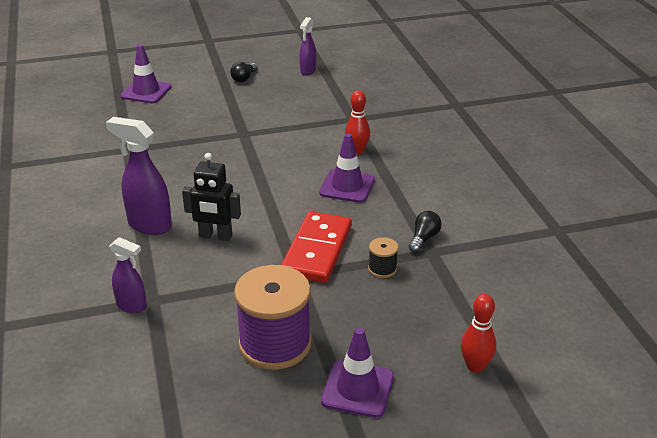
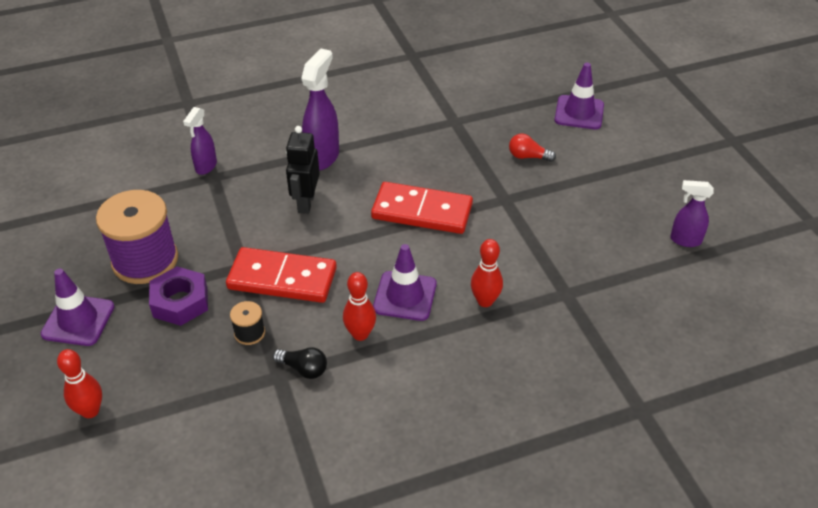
camera: 85 degrees right, 10 degrees up
black light bulb [230,62,258,82] -> none
none -> purple nut [149,267,208,326]
none -> red bowling pin [343,272,376,341]
none -> red domino [371,182,473,234]
none -> red light bulb [509,134,556,162]

